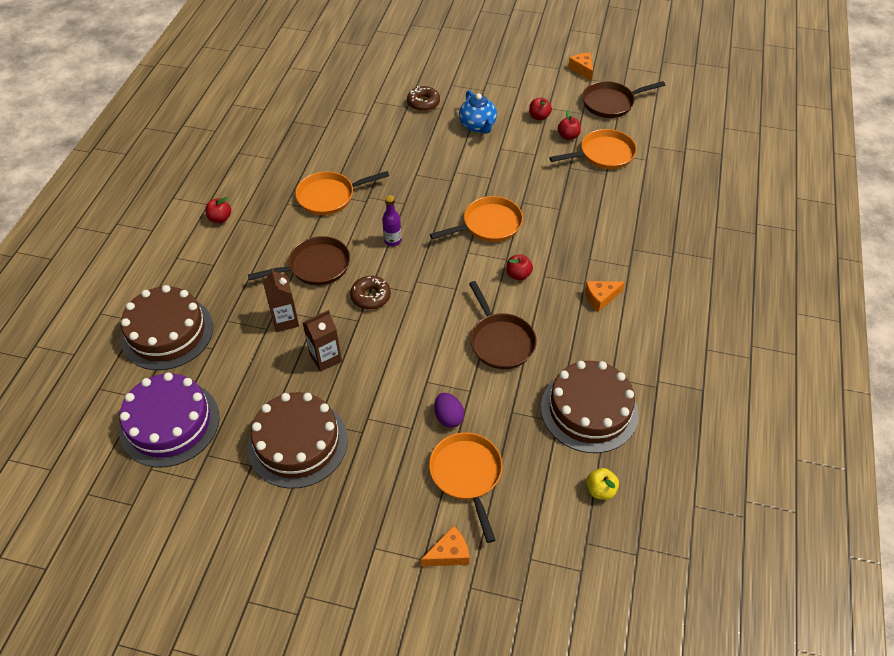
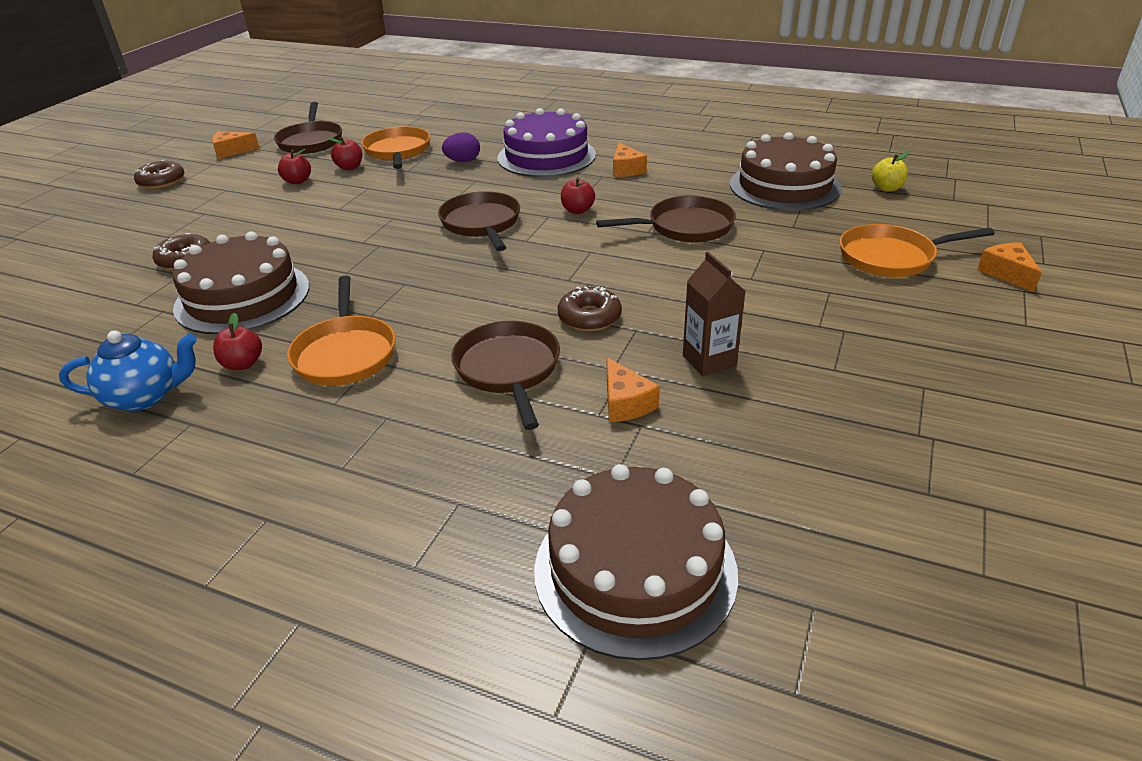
camera: 80 degrees left, 15 degrees down
purple cake [119,372,220,468] -> purple cake moved to [498,108,596,177]
red apple [205,197,231,223] -> red apple moved to [213,313,262,370]
brown cake [247,392,348,489] -> brown cake moved to [172,232,309,334]
brown carton [263,268,299,332] -> orange cheese [607,357,660,422]
purple bottle [382,196,402,246] -> none
orange pan [430,196,523,242] -> brown pan [438,191,520,251]
purple egg [434,393,464,428] -> purple egg moved to [442,133,480,162]
blue teapot [459,90,497,134] -> blue teapot moved to [59,330,197,411]
none -> brown donut [134,160,184,189]

